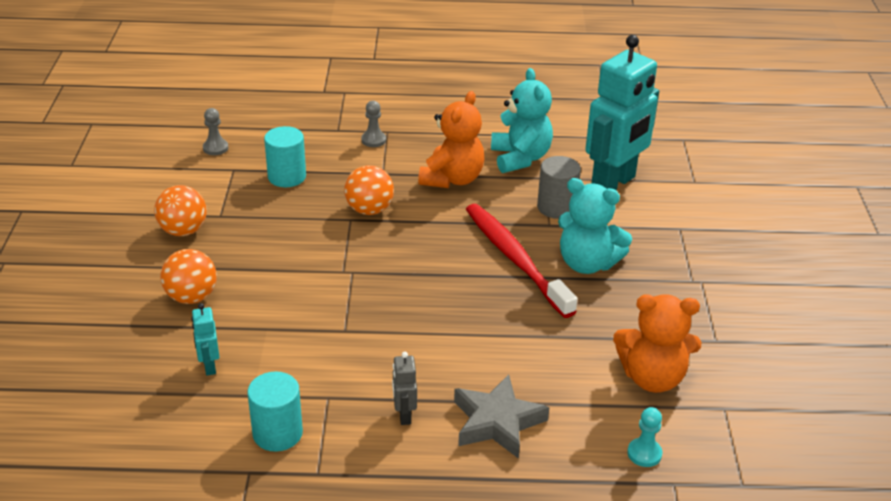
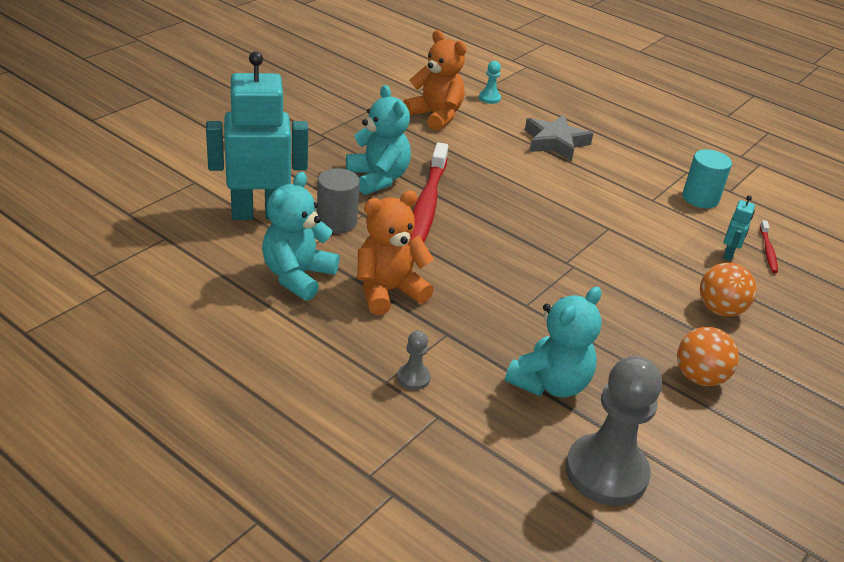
camera: 145 degrees left, 0 degrees up
grey pawn [203,108,228,155] -> grey pawn [565,356,662,506], size x2.29
turquoise cylinder [264,126,306,187] -> turquoise teddy bear [505,287,602,397]
orange ball [344,165,394,215] -> none
grey robot [392,352,417,425] -> none
none -> red toothbrush [760,220,778,273]

